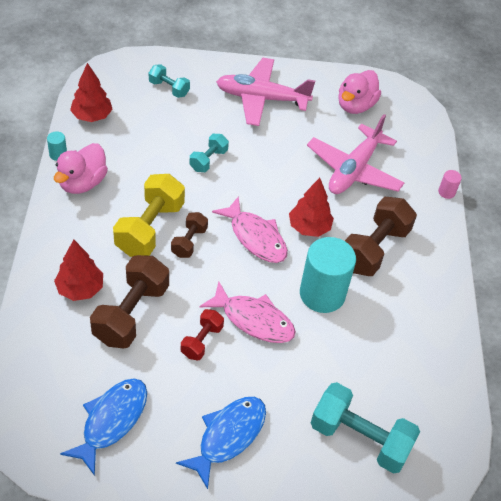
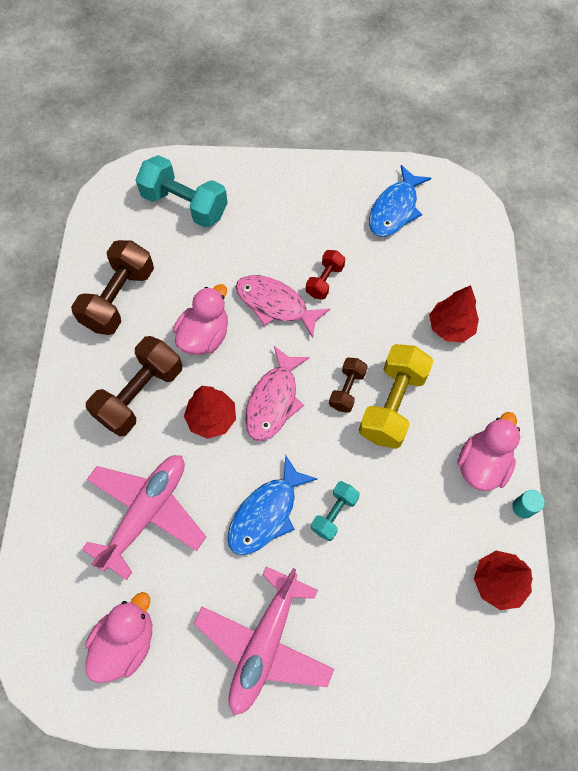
camera: 175 degrees left, 15 degrees up
brown dumbbell [90,255,169,349] -> brown dumbbell moved to [71,240,154,335]
turquoise dumbbell [149,64,190,98] -> none
blue fish [176,397,266,489] -> blue fish moved to [227,455,318,555]
pink fish [212,196,288,263] -> pink fish turned 120 degrees counterclockwise [245,346,309,441]
pink plane [216,58,315,126] -> pink plane turned 105 degrees clockwise [194,566,334,715]
turquoise cylinder [300,237,356,313] -> pink duck [173,284,228,355]
pink cylinder [438,170,462,199] -> none

